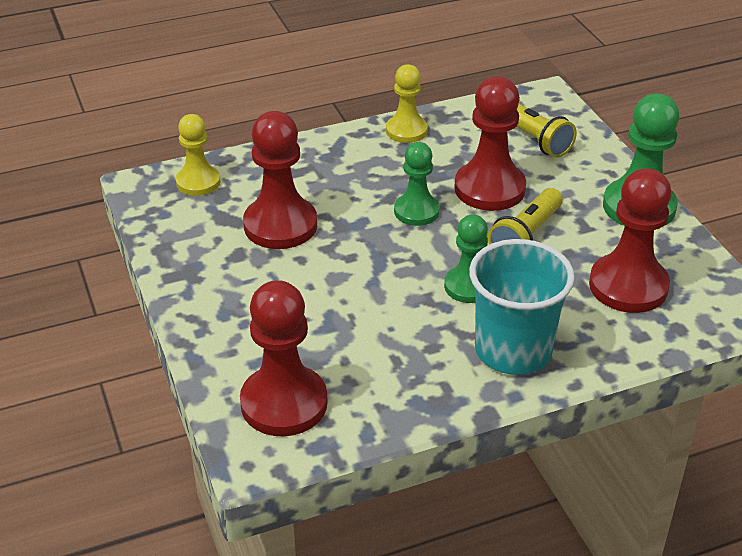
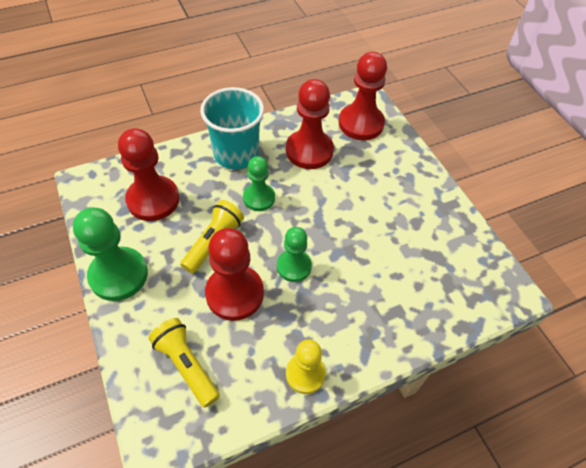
camera: 175 degrees right, 15 degrees up
yellow pawn [176,114,221,196] -> none
red pawn [243,111,317,249] -> red pawn moved to [286,79,334,169]

